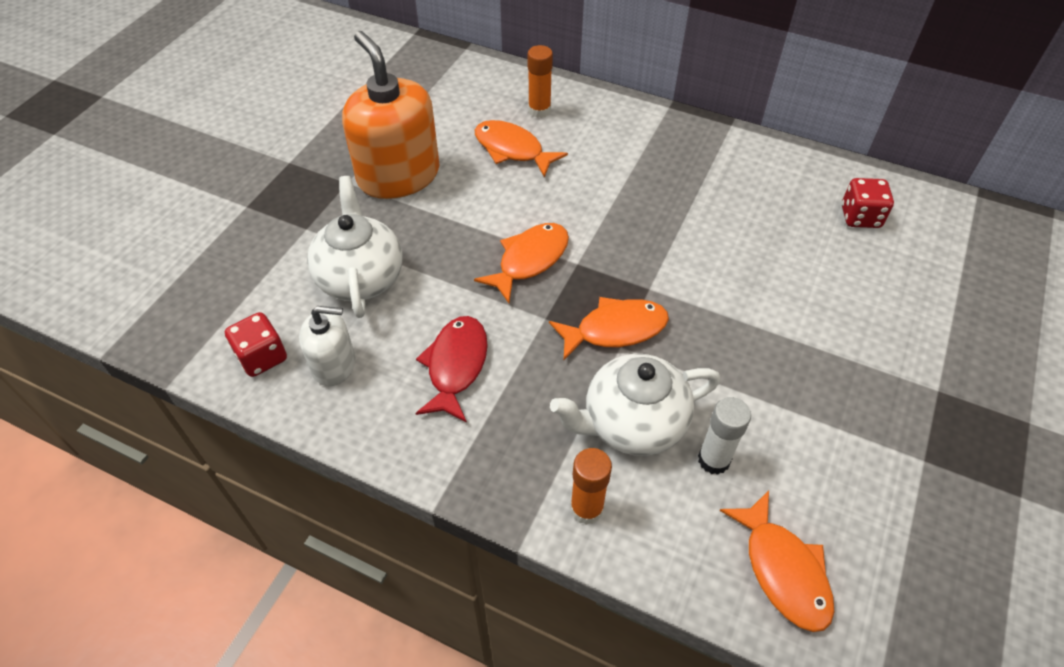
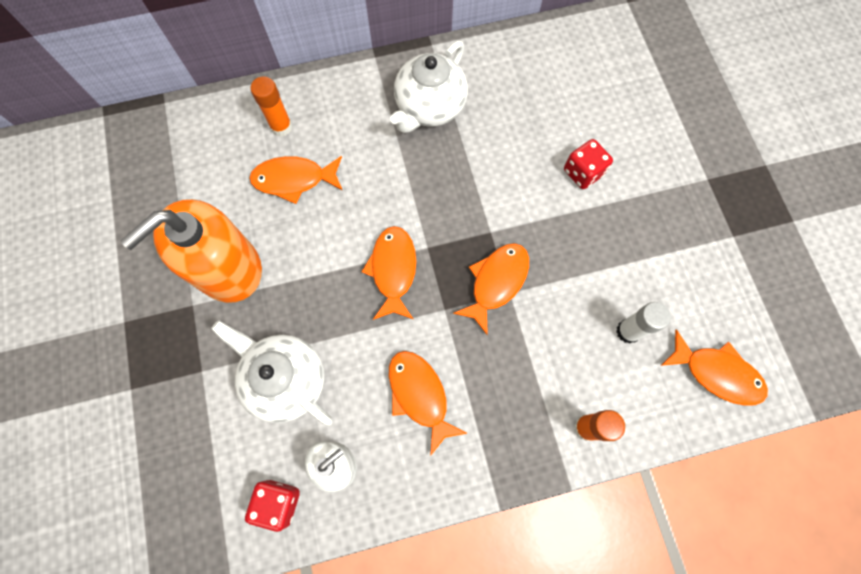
camera: 40 degrees left, 20 degrees up
orange soap dispenser [342,31,439,199] -> orange soap dispenser turned 60 degrees counterclockwise [121,199,262,303]
red fish [415,316,488,423] -> orange fish [389,351,468,456]
white teapot [550,354,720,456] -> white teapot moved to [390,41,468,133]
red dice [842,178,894,228] -> red dice moved to [564,139,613,189]

